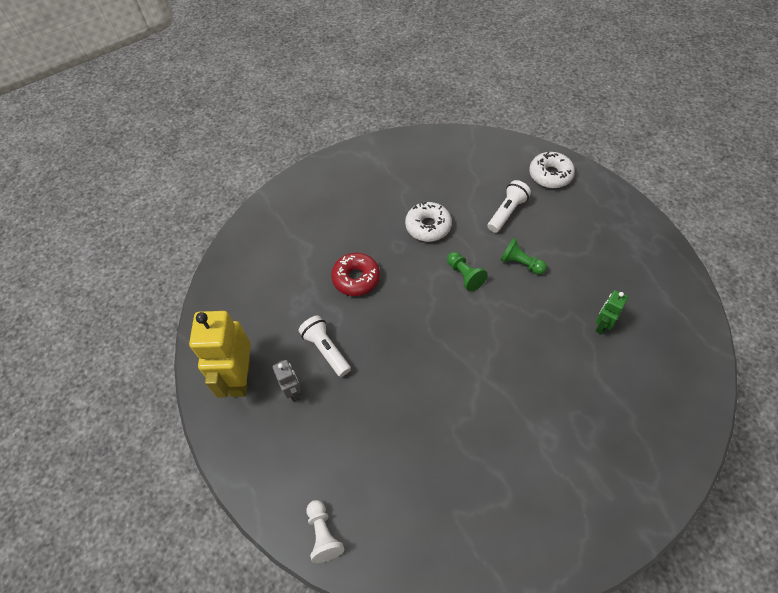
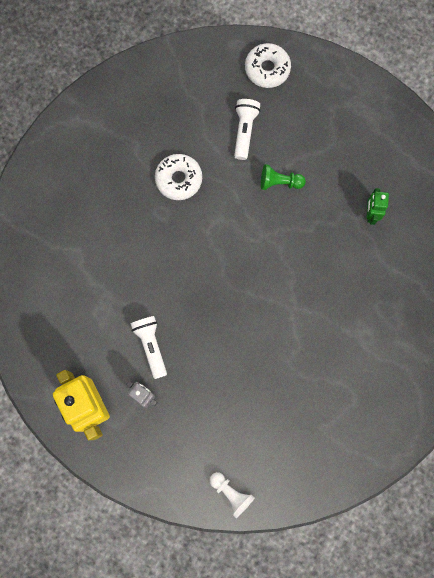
camera: 30 degrees left, 20 degrees up
white flashlight [298,315,351,377] -> white flashlight turned 45 degrees clockwise [130,316,167,379]
red donut [331,253,380,296] -> none
green pawn [447,252,488,292] -> none

